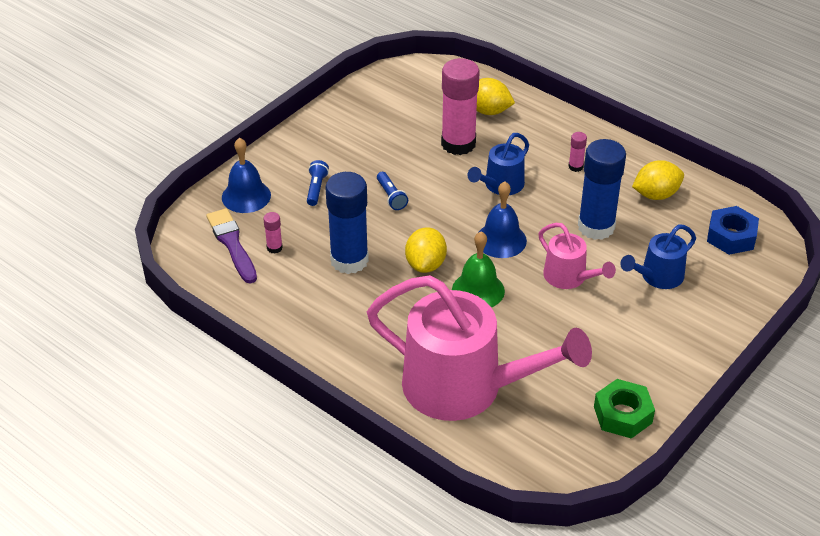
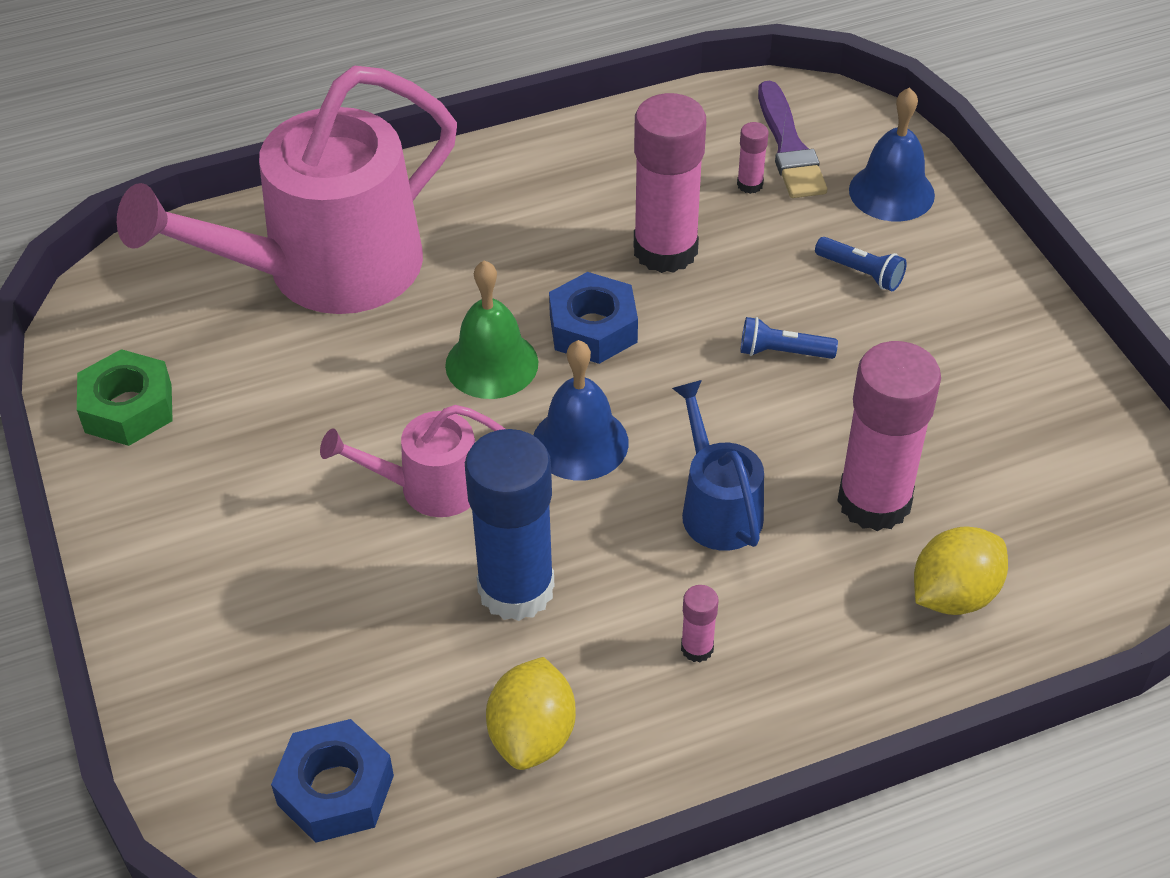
camera: 120 degrees right, 5 degrees up
purple brush [206,208,257,284] -> purple brush turned 75 degrees clockwise [758,81,827,198]
blue glue stick [325,172,369,274] -> pink glue stick [634,93,706,273]
yellow lemon [405,227,447,273] -> blue nut [549,272,638,364]
blue watering can [621,224,696,289] -> none

